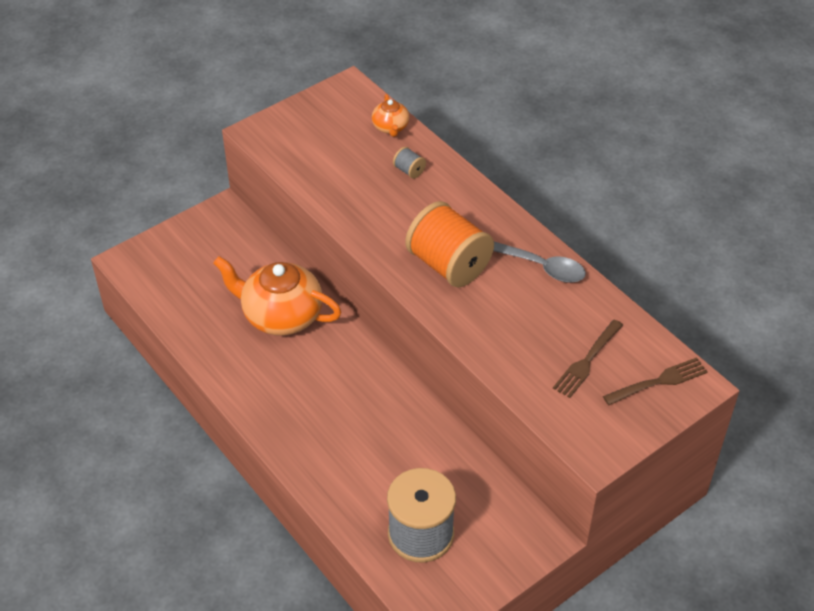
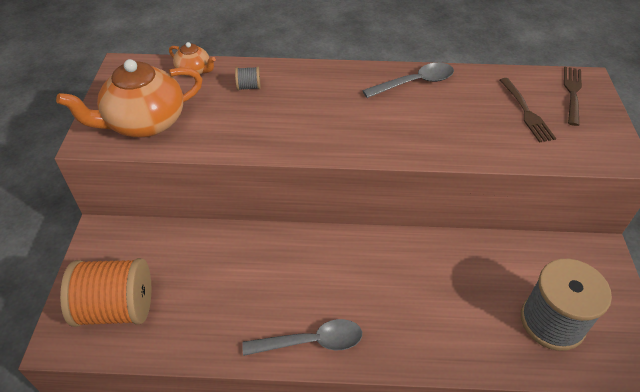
camera: 50 degrees left, 0 degrees up
orange teapot [213,256,342,336] -> orange teapot moved to [56,59,203,137]
orange spool [405,201,494,287] -> orange spool moved to [60,258,151,327]
none -> grey spoon [242,319,362,356]

